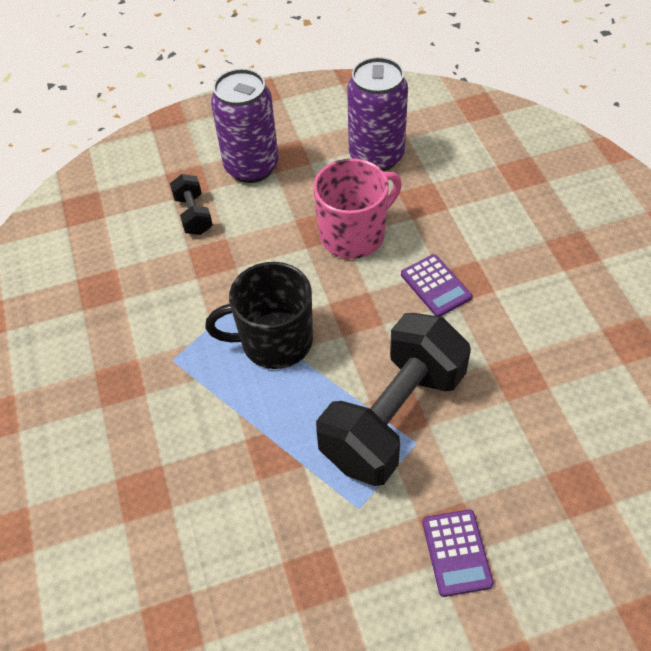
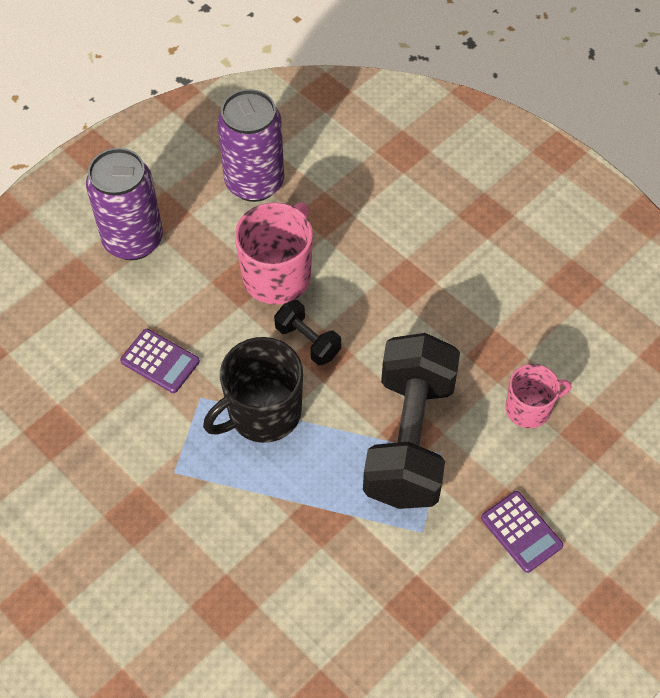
camera: 30 degrees left, 5 degrees up
black dumbbell [170,174,213,235] -> black dumbbell moved to [274,300,341,365]
purple calculator [401,254,472,317] -> purple calculator moved to [120,329,200,393]
none -> pink mug [505,364,571,428]

